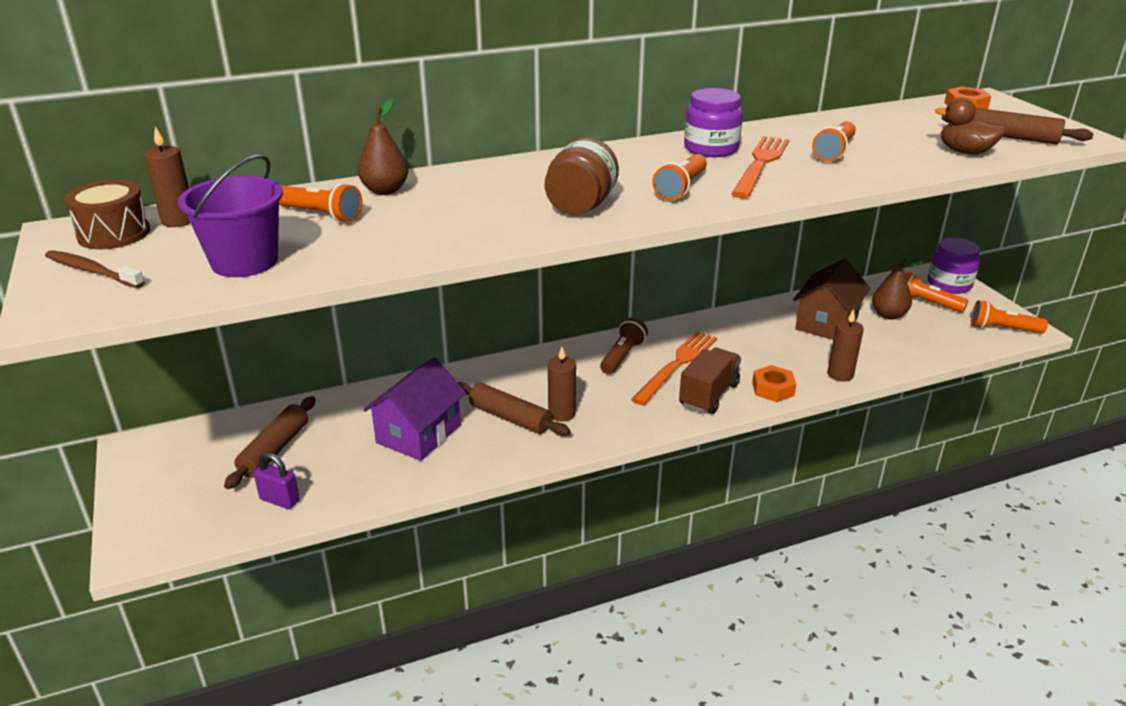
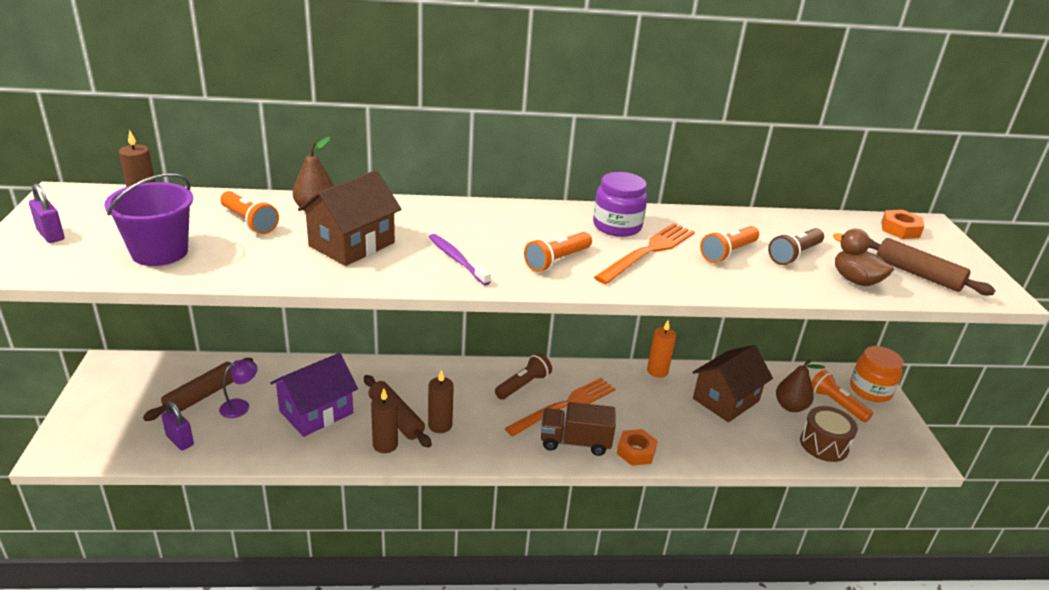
camera: 15 degrees right, 0 degrees up
brown toothbrush [45,250,145,288] -> purple padlock [29,184,64,243]
brown drum [64,180,150,249] -> brown drum moved to [800,406,858,462]
brown jar [545,137,619,215] -> purple toothbrush [429,234,491,285]
brown truck [679,348,741,414] -> brown truck turned 135 degrees counterclockwise [541,402,616,456]
brown candle [827,309,864,382] -> brown candle moved to [371,389,398,453]
purple jar [928,238,980,294] -> orange jar [850,346,904,402]
orange flashlight [971,300,1048,334] -> none
none -> purple lamp [219,359,257,418]
none -> brown house [298,170,401,266]
none -> orange candle [647,321,676,378]
none -> brown flashlight [768,228,824,265]

